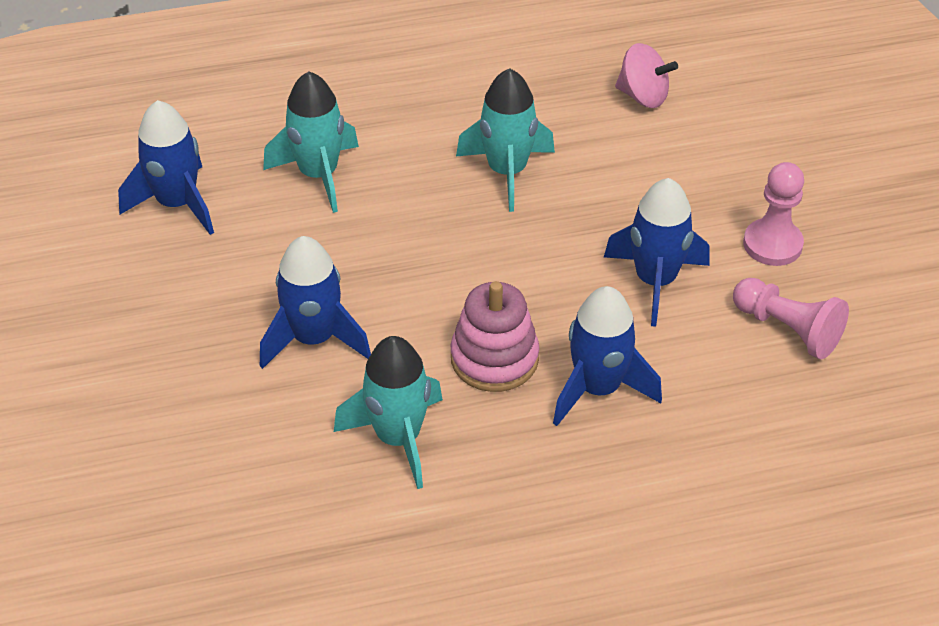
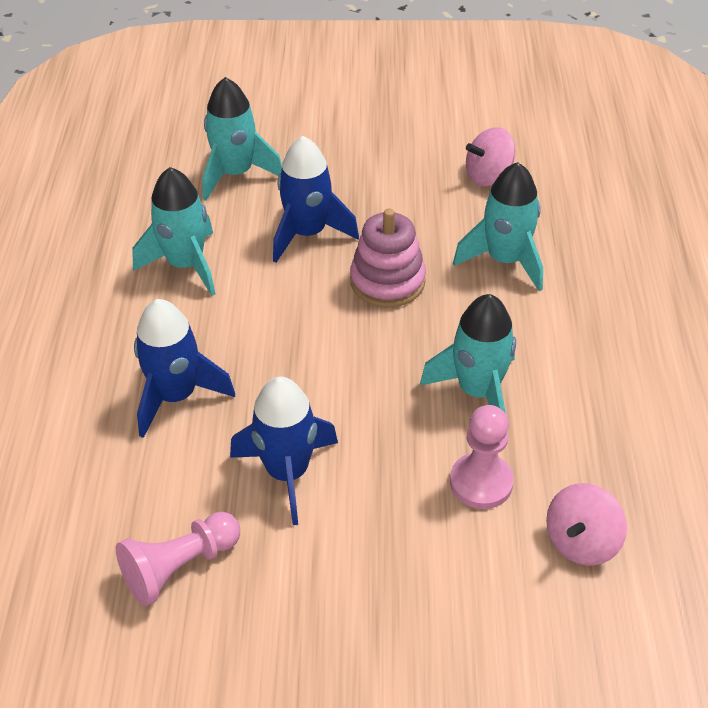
camera: 105 degrees right, 0 degrees up
blue rocket [118,100,214,235] -> pink spinning top [466,127,516,186]
pink stacking toy [450,281,539,392] -> pink stacking toy moved to [350,208,426,307]
pink pawn [743,162,804,266] -> pink pawn moved to [450,405,514,509]
none -> turquoise rocket [202,77,282,201]

